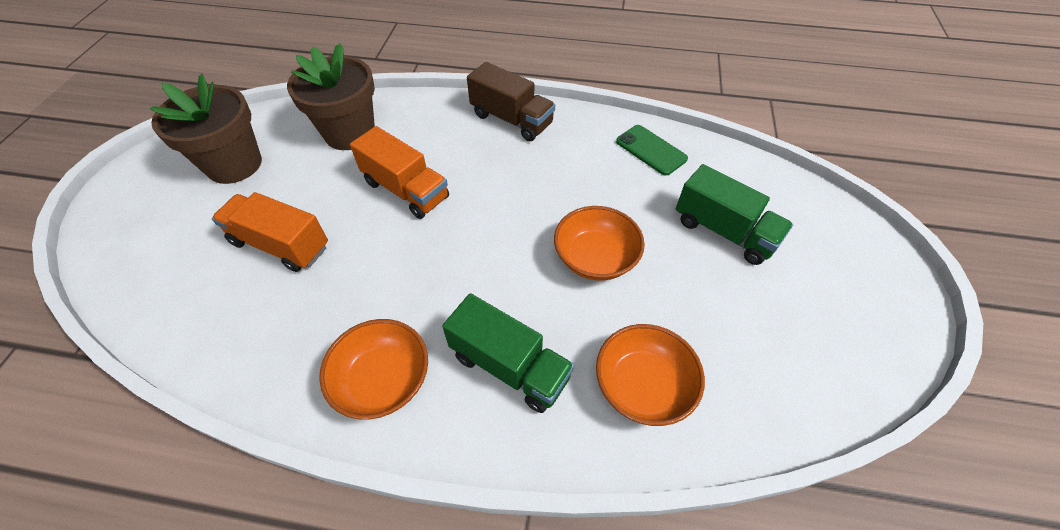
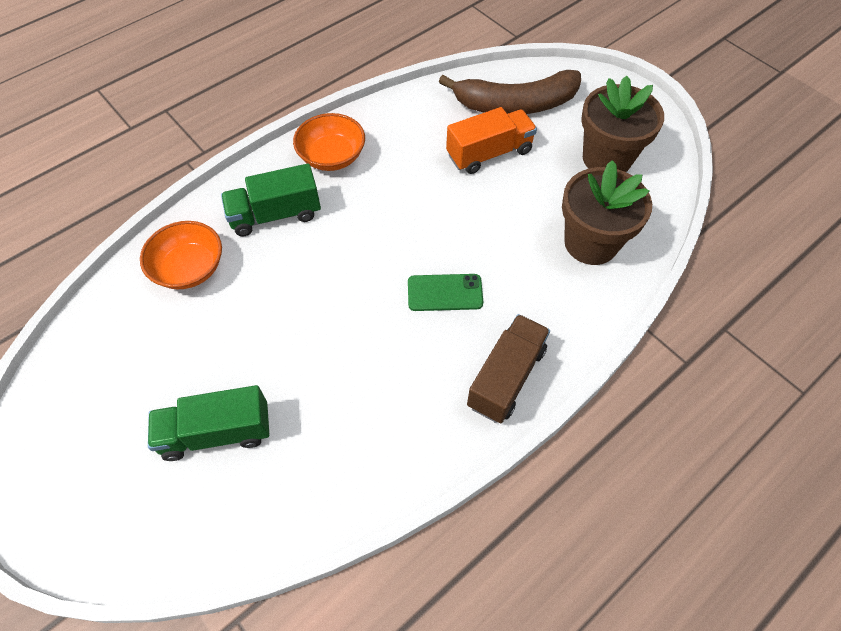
camera: 130 degrees right, 5 degrees up
orange truck [350,126,449,219] -> none
brown truck [467,62,555,142] -> brown truck turned 135 degrees clockwise [467,314,550,423]
orange bowl [554,206,645,281] -> none
green phone [616,125,688,176] -> green phone moved to [408,274,483,311]
none -> brown banana [439,70,581,114]

